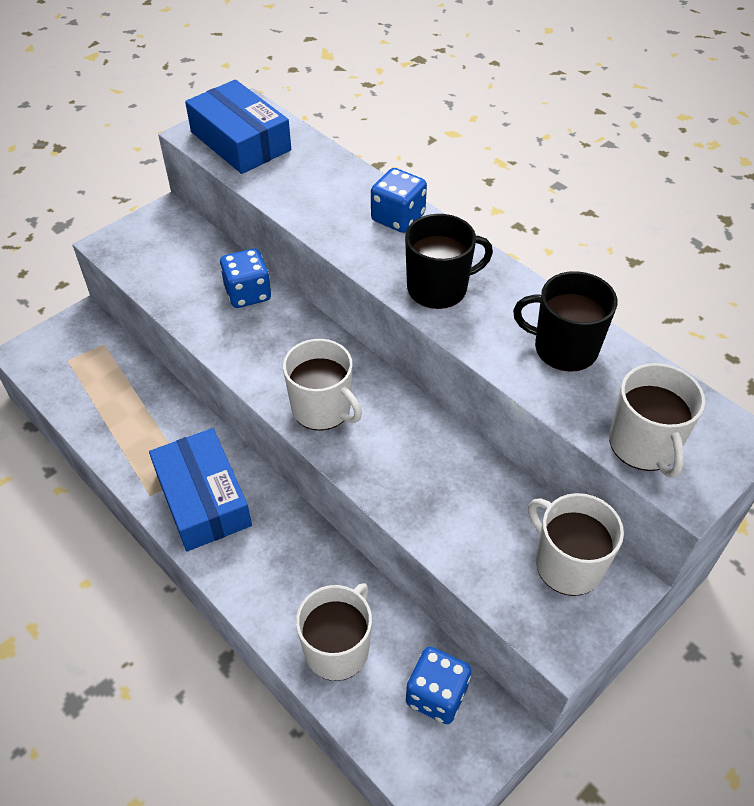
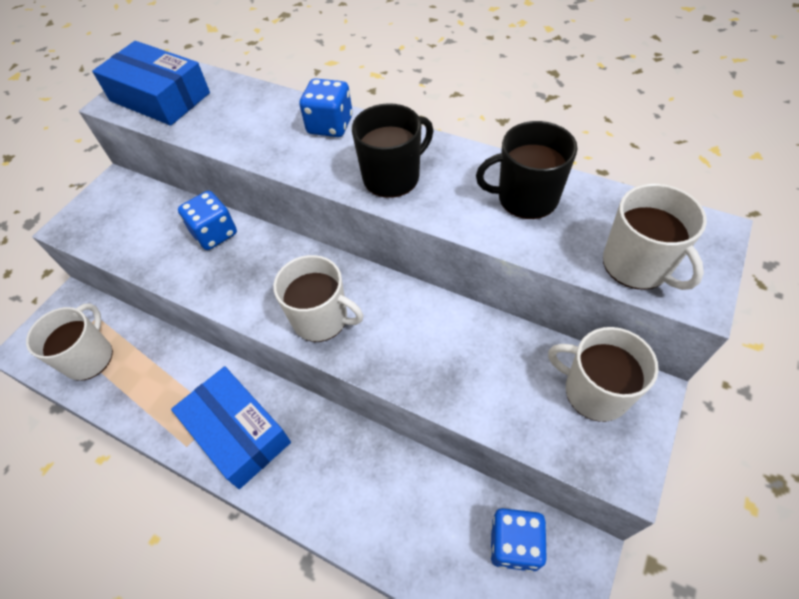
camera: 15 degrees left, 5 degrees up
white mug [296,583,372,681] -> white mug moved to [26,303,113,381]

